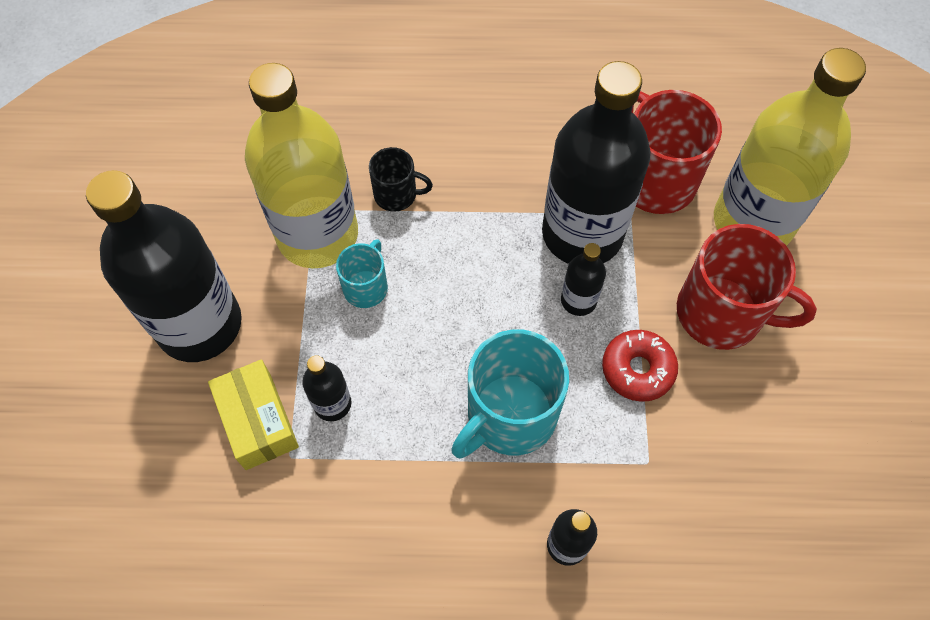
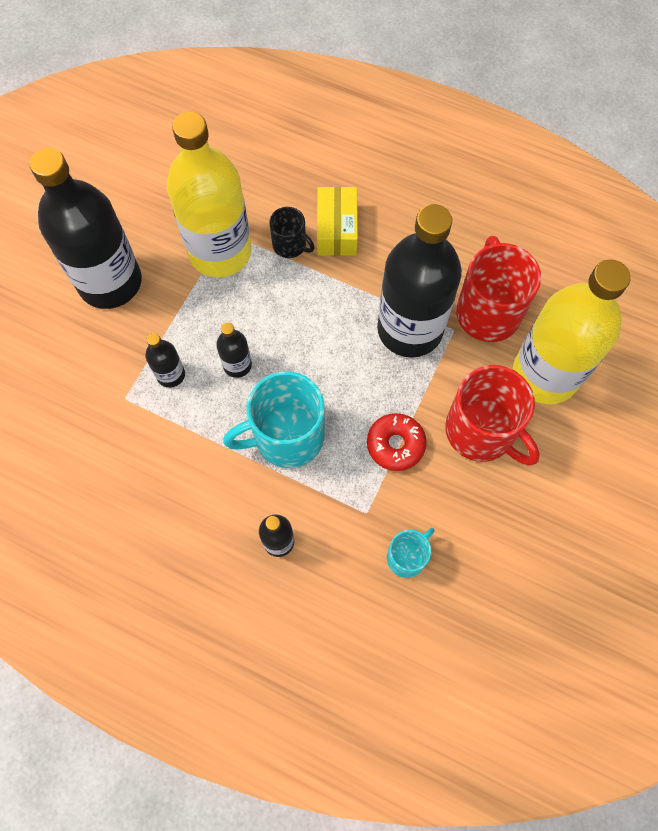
camera: 25 degrees right, 5 degrees up
yellow box [208,359,299,470] -> yellow box moved to [317,187,358,256]
turquoise mug [336,239,388,308] -> turquoise mug moved to [387,528,435,578]
black bottle [561,243,606,316] -> black bottle moved to [216,323,252,378]

